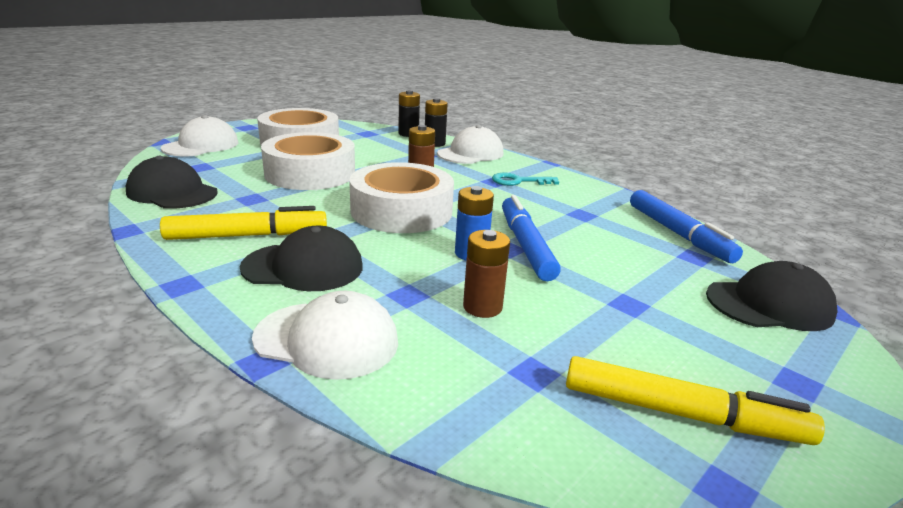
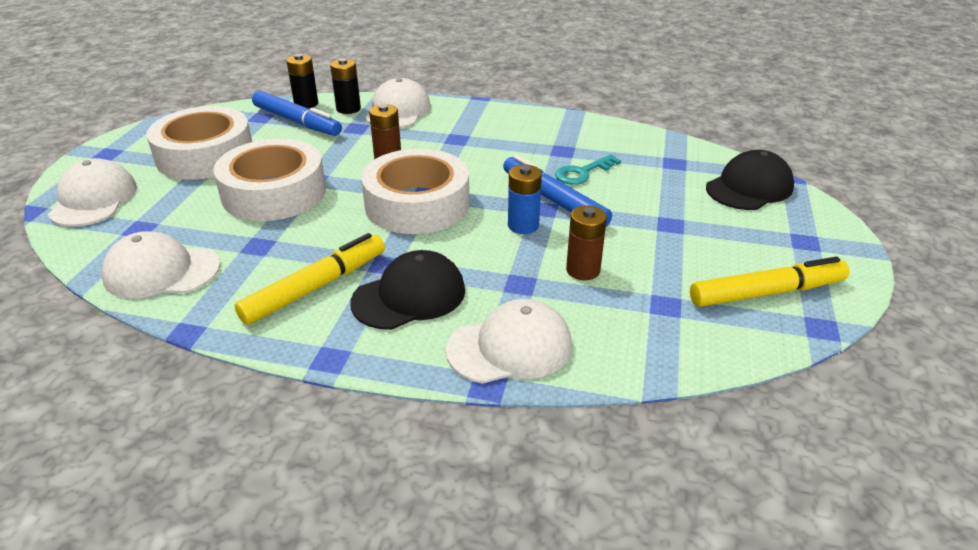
camera: 30 degrees left, 10 degrees up
black cap [126,156,218,209] -> white cap [101,231,221,298]
turquoise key [492,173,559,186] -> turquoise key moved to [555,154,621,185]
blue marker [630,190,743,263] -> blue marker moved to [252,90,342,136]

